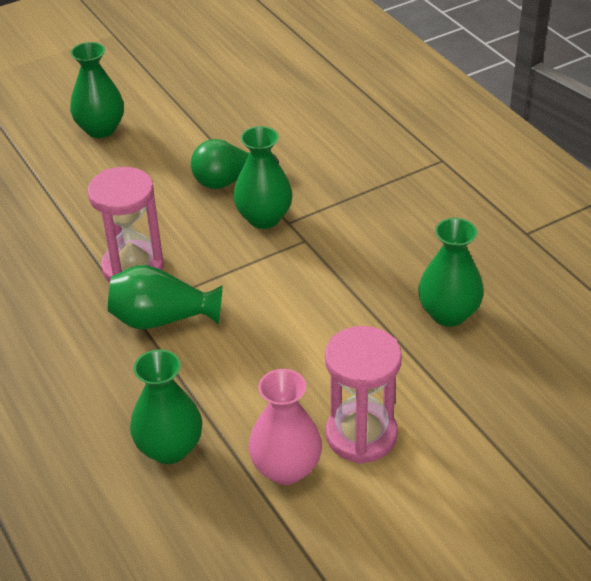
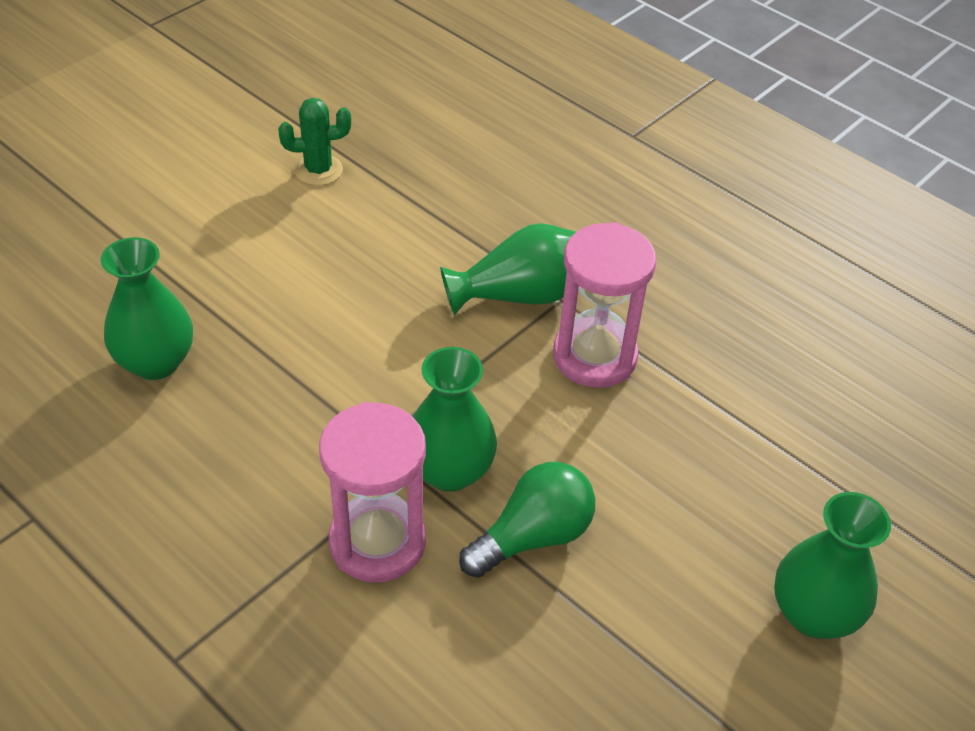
camera: 160 degrees right, 5 degrees up
green vase [130,349,202,464] -> none
pink vase [249,369,322,485] -> green cactus [278,98,351,186]
pink hourglass [325,326,402,464] -> pink hourglass moved to [319,402,426,583]

